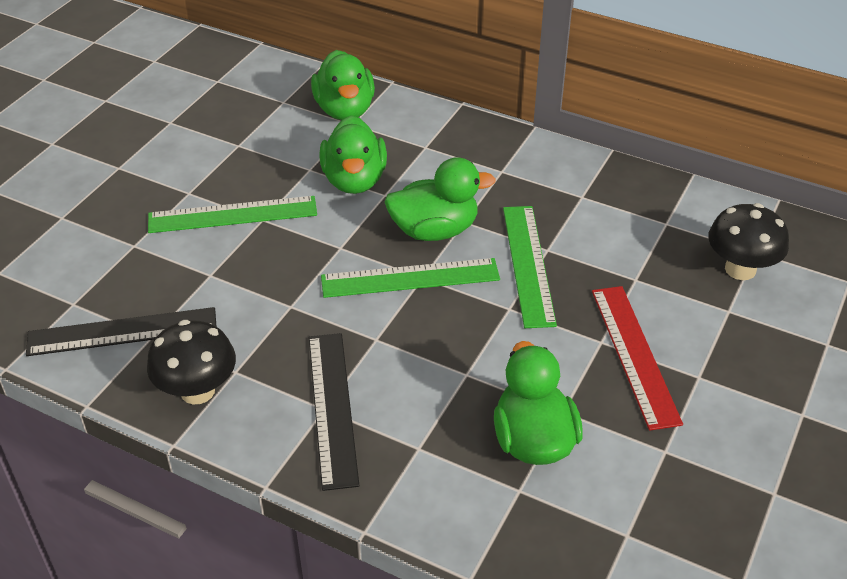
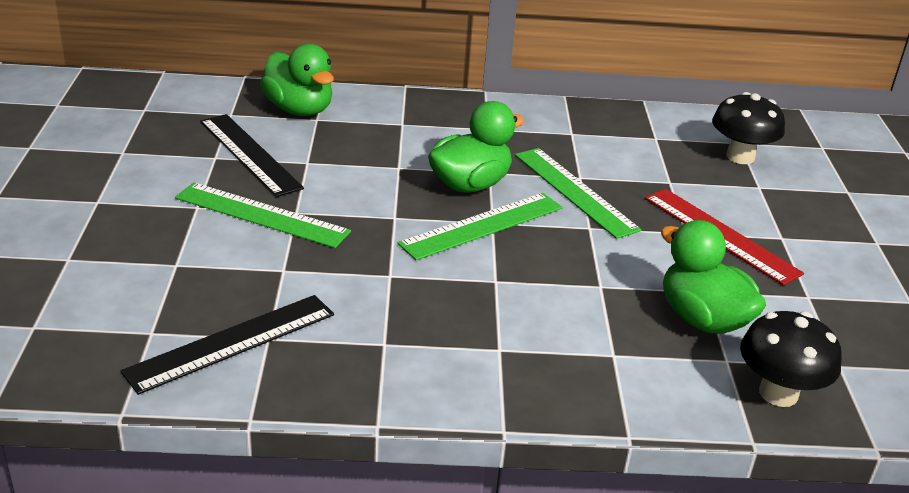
camera: 30 degrees left, 10 degrees down
black mushroom [147,320,236,404] -> black mushroom moved to [740,311,842,407]
green ruler [148,196,317,233] -> green ruler turned 60 degrees clockwise [175,182,351,248]
black ruler [309,333,360,491] -> black ruler moved to [200,114,304,197]
green duck [319,115,387,194] -> none

